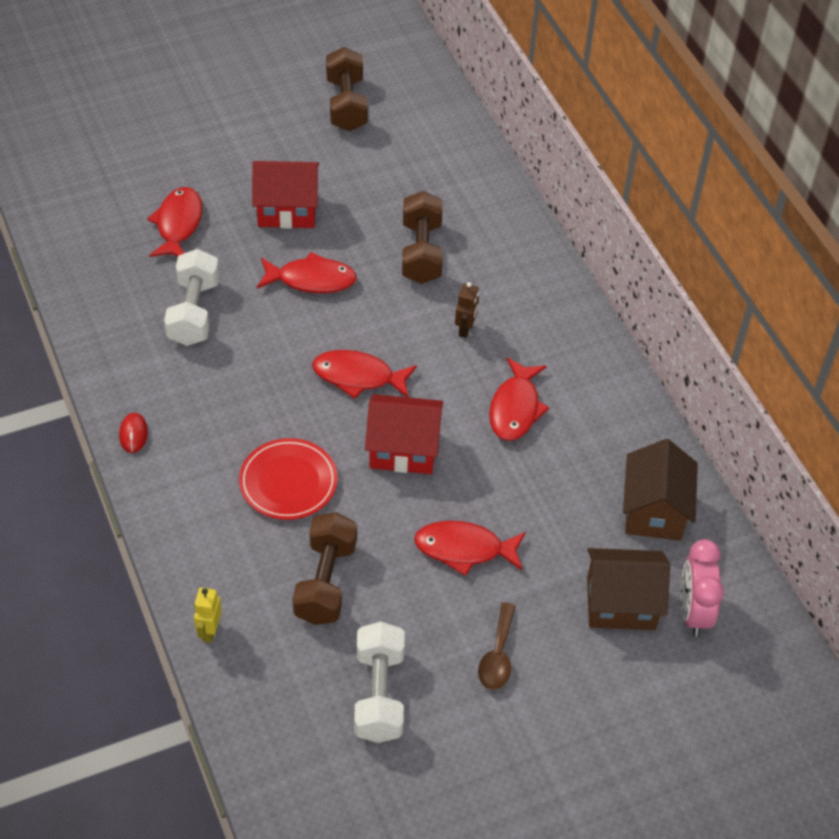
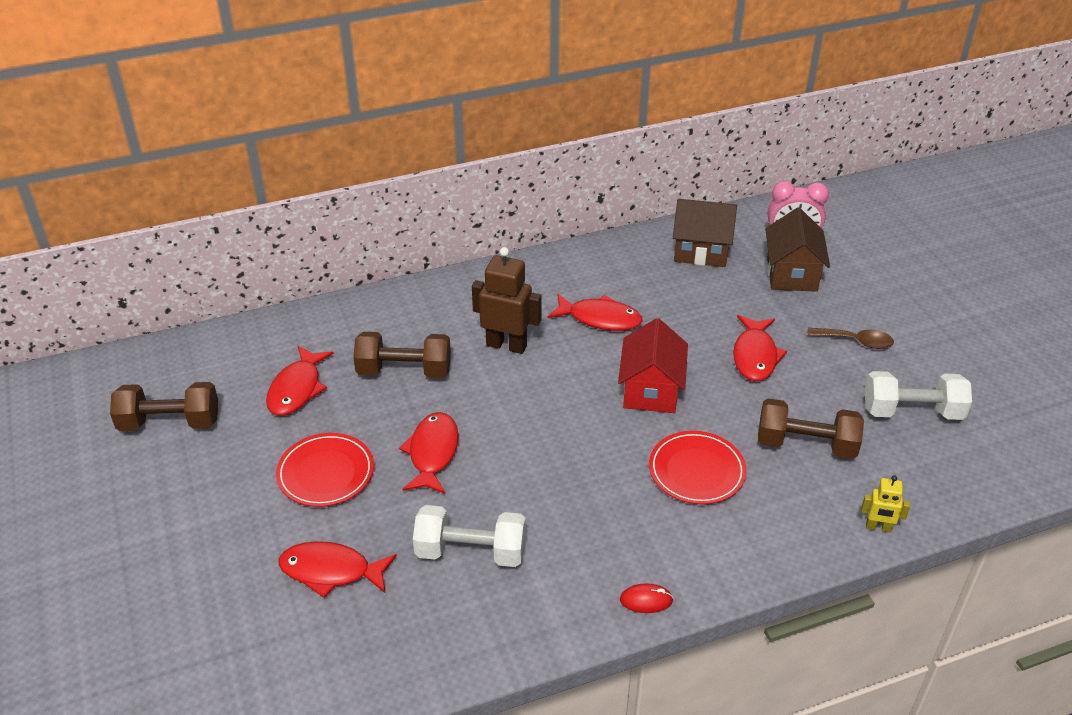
camera: 85 degrees left, 10 degrees down
red house [252,161,319,228] -> red plate [276,433,374,507]
red fish [312,350,417,399] -> red fish moved to [266,346,334,416]
brown robot [455,282,479,338] -> brown robot [472,247,542,354], size x1.86

